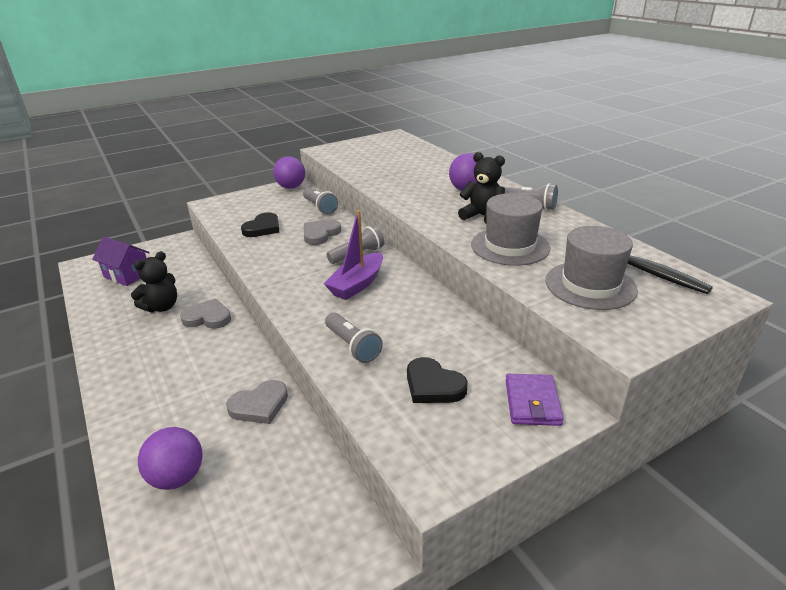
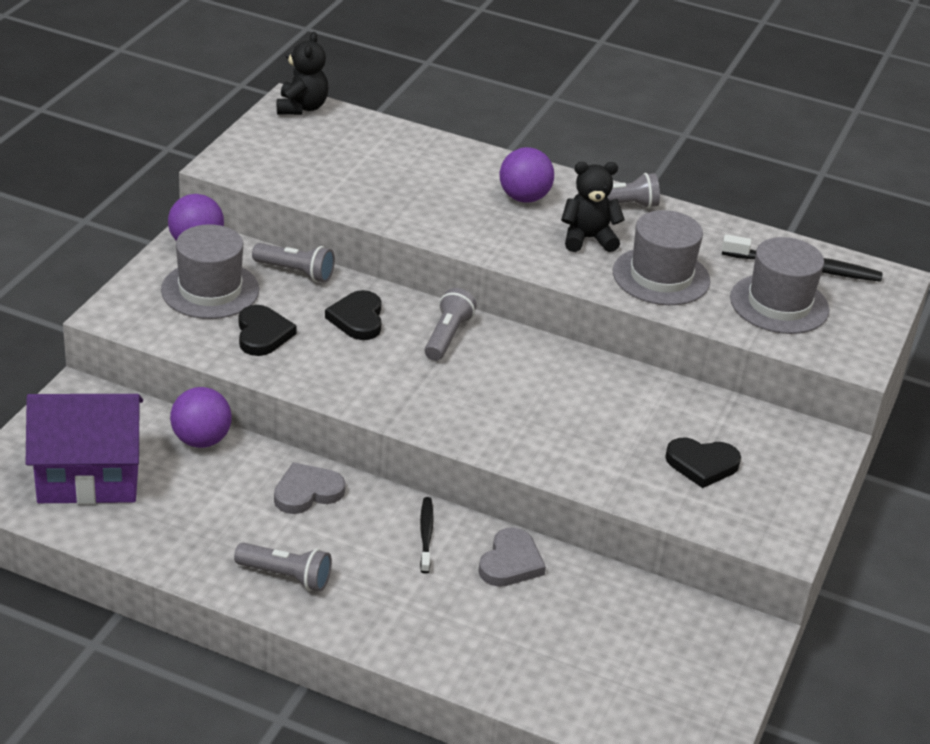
camera: 40 degrees left, 5 degrees up
purple house [92,236,150,286] -> purple house [26,394,143,504], size x1.59
black teddy bear [131,251,177,312] -> black teddy bear moved to [277,32,328,115]
purple ball [138,427,202,490] -> purple ball moved to [170,387,232,448]
grey heart [304,219,341,245] -> black heart [325,290,382,340]
purple boat [324,210,383,300] -> none
grey flashlight [325,312,383,363] -> grey flashlight moved to [234,543,332,592]
purple wallet [506,374,564,426] -> none
none -> grey hat [161,224,259,319]
none -> black toothbrush [420,497,434,573]

